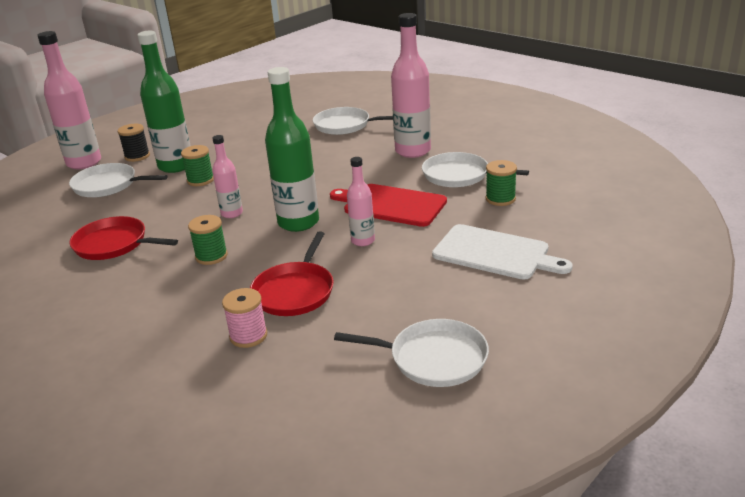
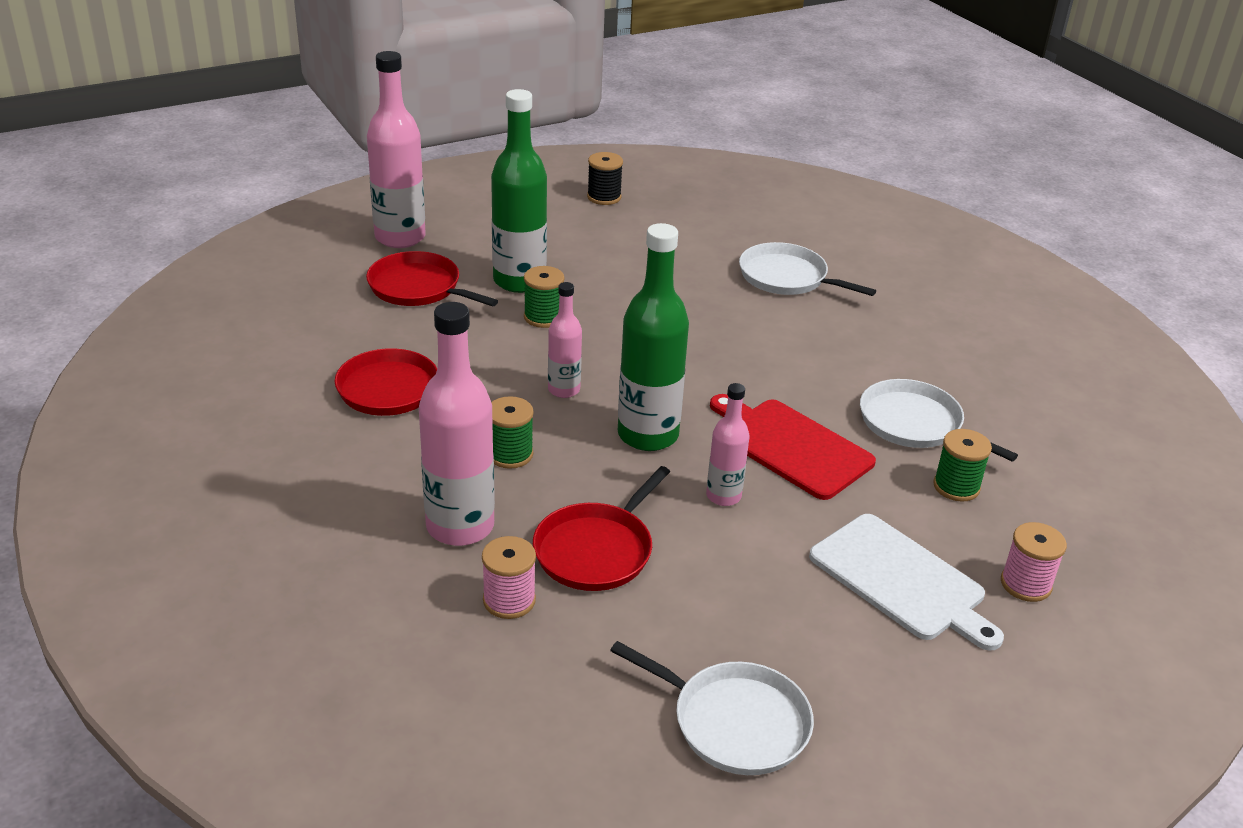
camera: 15 degrees right, 5 degrees up
white pan [69,163,168,197] -> red pan [366,251,498,306]
black spool [118,124,150,162] -> black spool moved to [587,152,623,205]
pink bottle [391,13,431,158] -> pink bottle moved to [419,302,495,546]
none -> pink spool [1001,522,1067,602]

